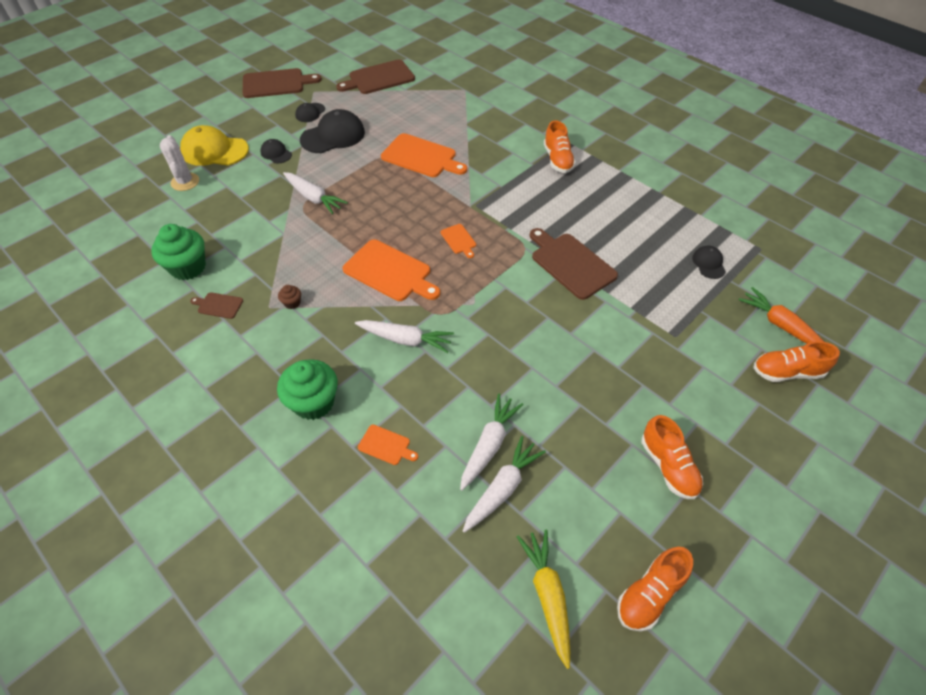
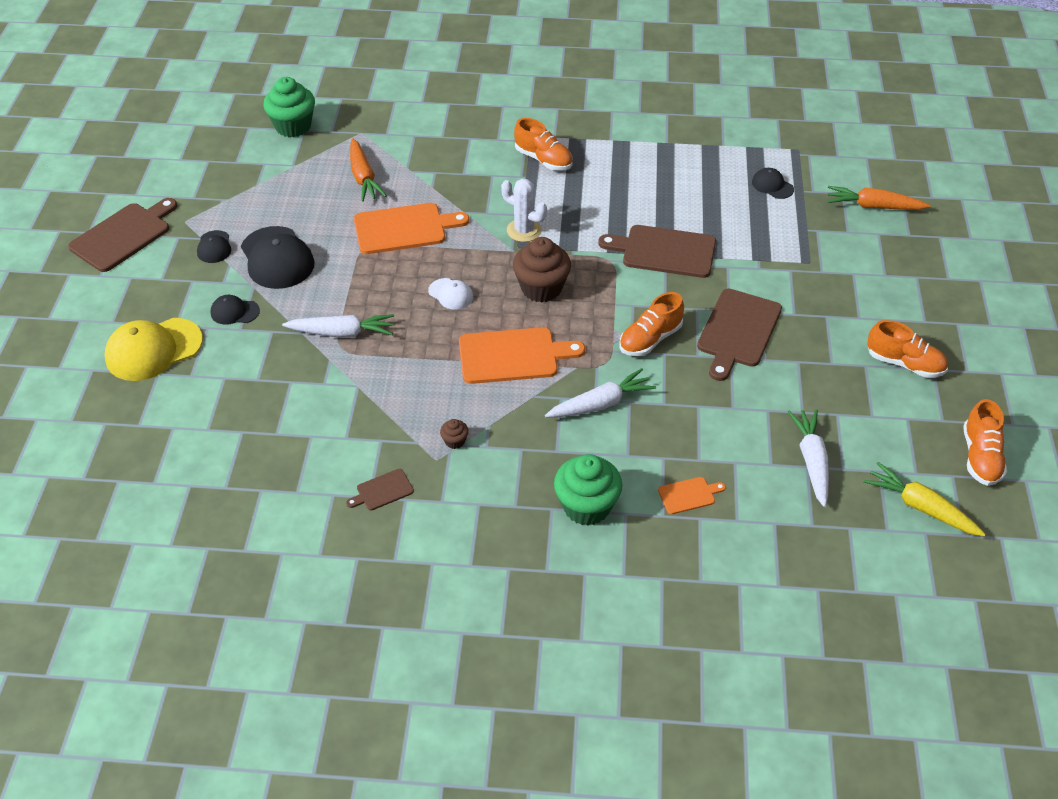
camera: 40 degrees left, 5 degrees down
green cupcake [151,224,206,280] -> green cupcake moved to [263,77,315,137]
white cactus [160,135,199,191] -> white cactus moved to [501,179,547,242]
black cap [300,109,365,153] -> black cap turned 135 degrees clockwise [241,226,315,289]
brown cutting board [336,59,415,94] -> brown cutting board moved to [697,289,782,381]
orange cutting board [440,224,476,258] -> brown cupcake [513,237,571,303]
white carrot [460,394,523,491] -> none
orange shoe [754,341,840,382] -> orange shoe moved to [619,292,684,356]
none -> orange carrot [350,138,387,202]
none -> white cap [428,278,473,309]

